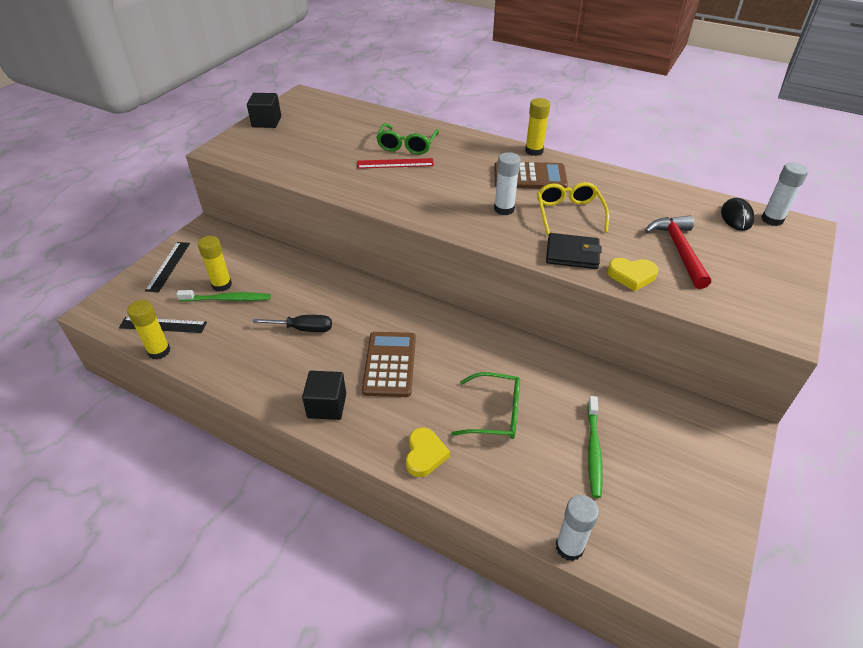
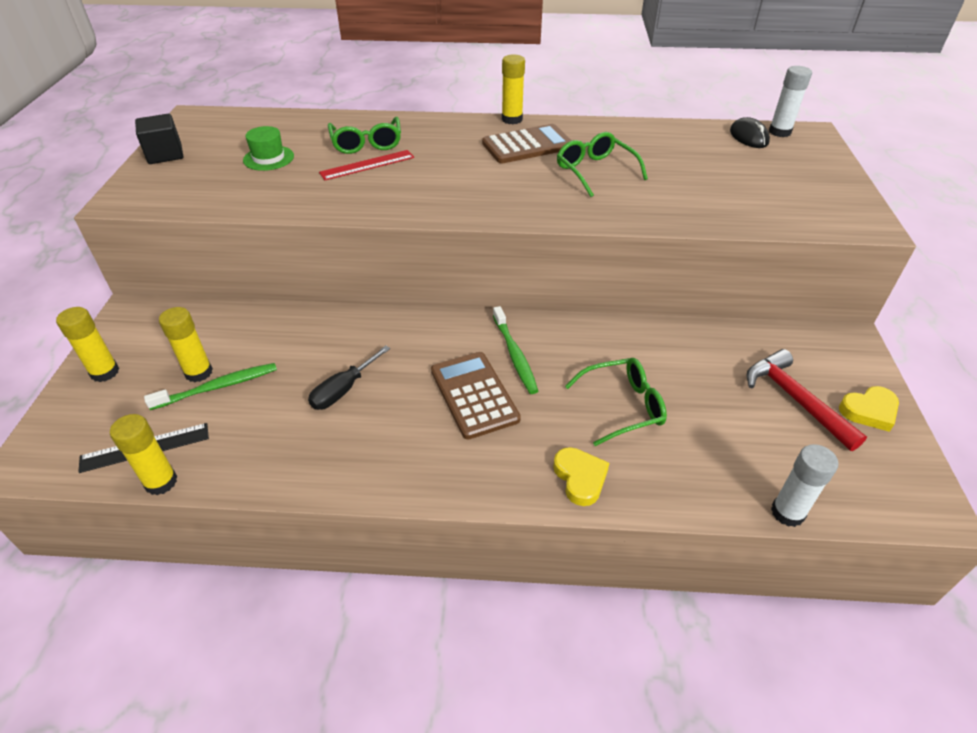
camera: 25 degrees left, 0 degrees up
black ruler [145,242,190,293] -> yellow glue stick [56,307,119,382]
black screwdriver [252,315,332,332] -> black screwdriver turned 150 degrees clockwise [308,346,390,410]
black cube [302,371,346,420] -> none
white glue stick [494,152,521,215] -> none
yellow glasses [537,182,609,235] -> green glasses [557,132,648,197]
black wallet [546,233,602,269] -> none
green toothbrush [587,396,603,498] -> green toothbrush moved to [493,306,538,394]
yellow heart [607,258,658,291] -> yellow heart moved to [839,386,899,432]
red hammer [645,216,711,289] -> red hammer moved to [747,349,867,451]
none -> green hat [243,126,294,171]

